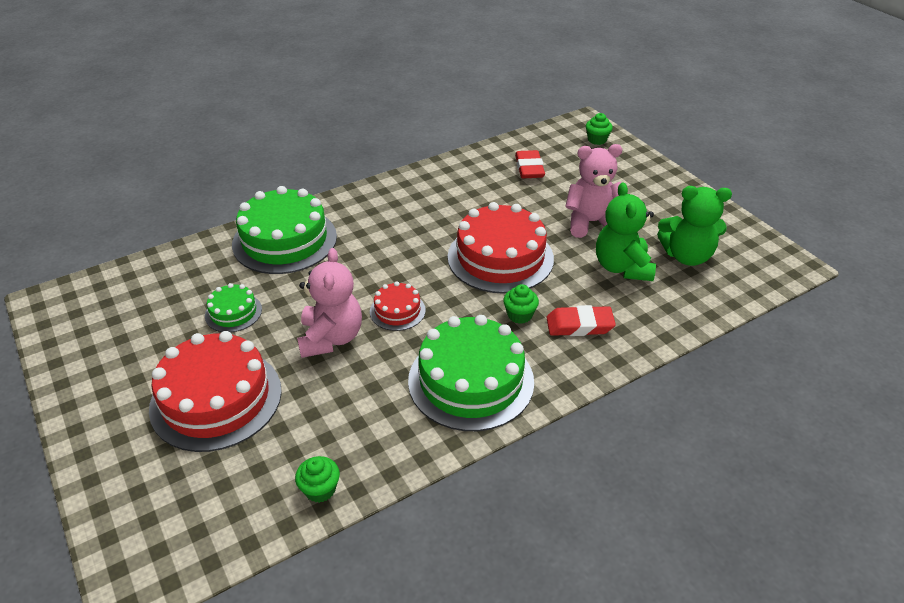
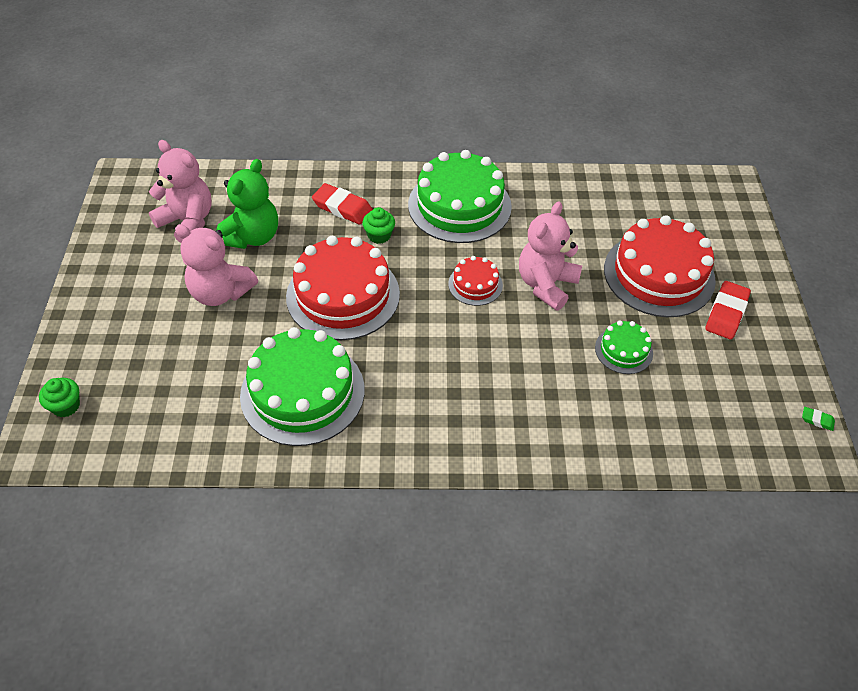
camera: 150 degrees left, 10 degrees up
green cake [232,186,337,274] -> green cake moved to [240,327,365,446]
green cupcake [295,456,340,503] -> none
red eraser [515,150,545,178] -> red eraser moved to [705,281,751,339]
green teddy bear [657,186,732,266] -> pink teddy bear [149,140,212,243]
none -> green eraser [802,407,835,431]

